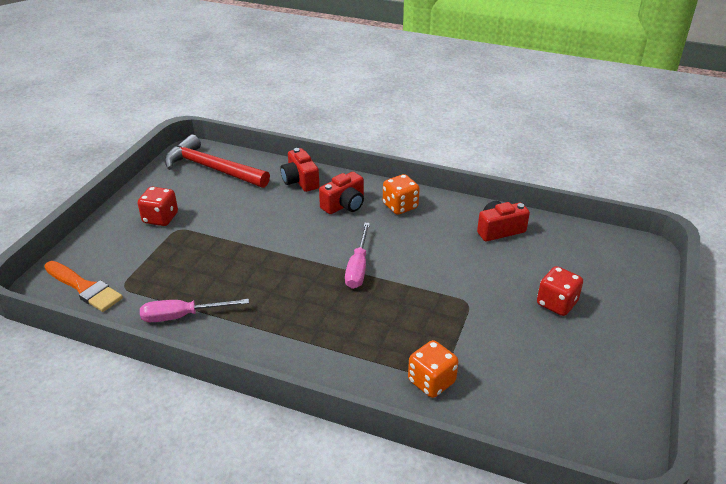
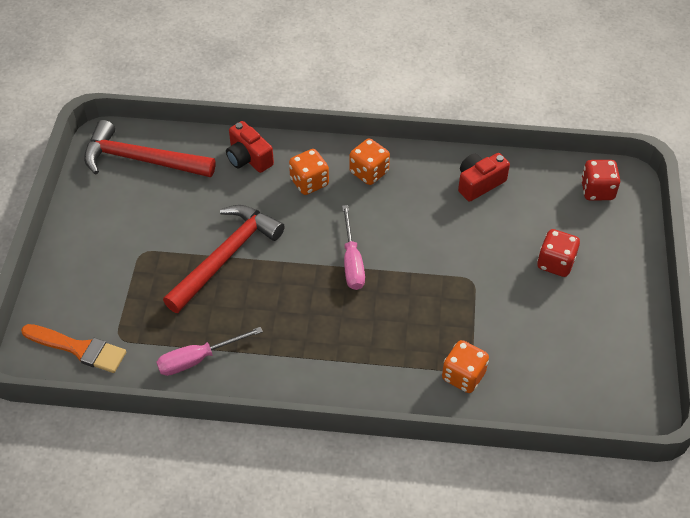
camera: 15 degrees left, 15 degrees up
red dice [138,187,178,226] -> red dice moved to [581,160,620,200]
red camera [319,172,364,214] -> orange dice [289,149,329,195]
none -> red hammer [163,205,285,313]

